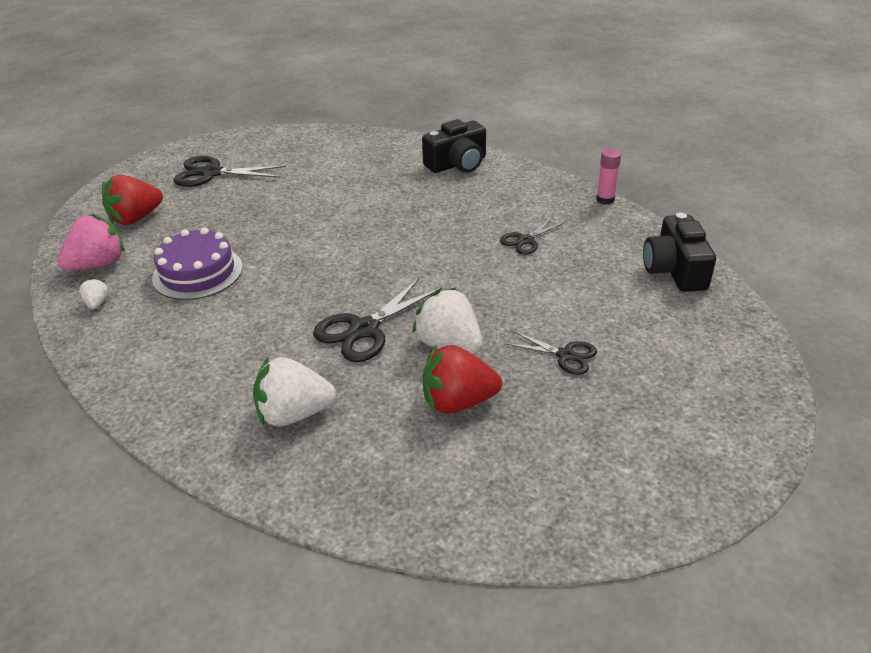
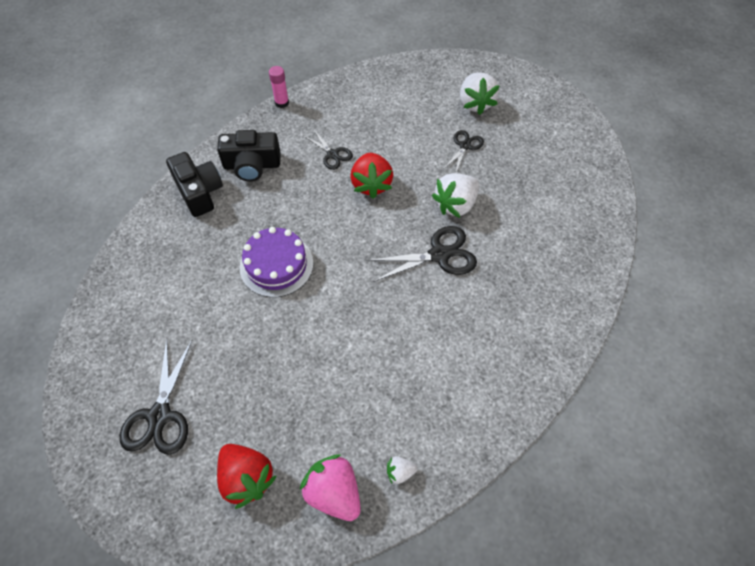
camera: 90 degrees left, 20 degrees up
purple cake [152,228,243,300] -> purple cake moved to [240,227,313,297]
white strawberry [253,357,336,426] -> white strawberry moved to [460,72,500,115]
black scissors [313,277,442,362] -> black scissors turned 60 degrees counterclockwise [367,226,477,282]
red strawberry [423,345,502,413] -> red strawberry moved to [350,153,393,199]
black camera [643,213,716,292] -> black camera moved to [217,130,281,181]

